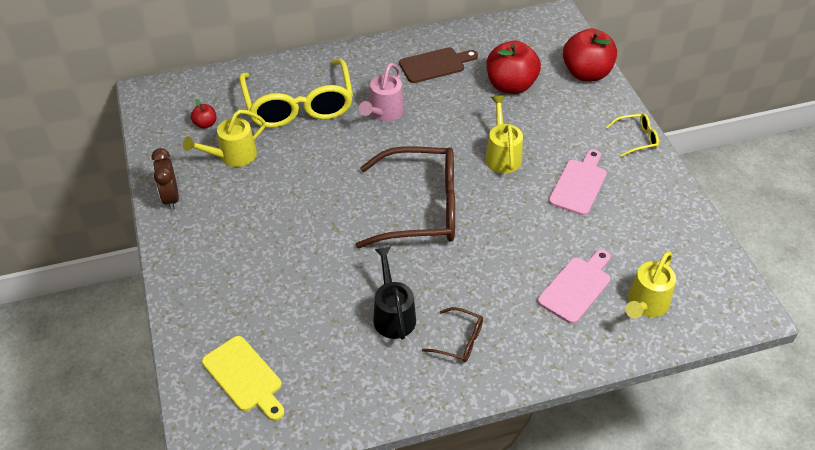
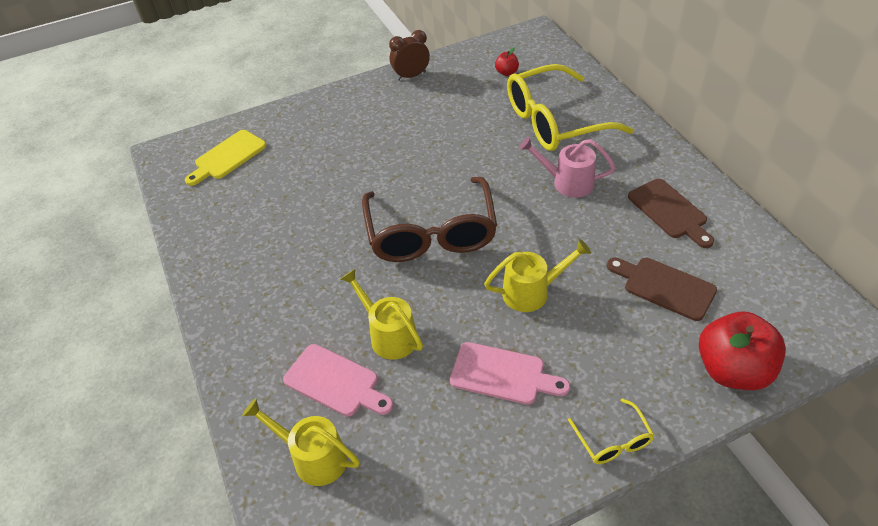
camera: 85 degrees right, 0 degrees up
yellow watering can [183,110,266,167] -> yellow watering can moved to [340,269,423,360]
black watering can [373,247,416,340] -> none
brown glasses [422,307,483,362] -> none
red apple [487,41,541,94] -> brown cutting board [607,258,717,321]

